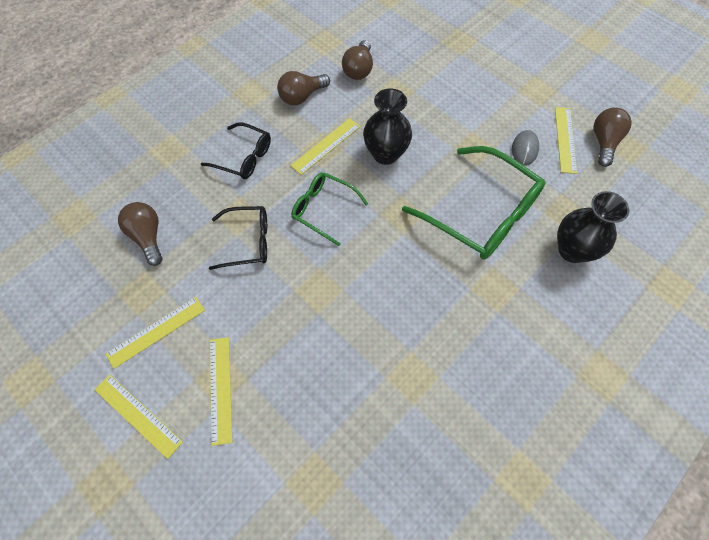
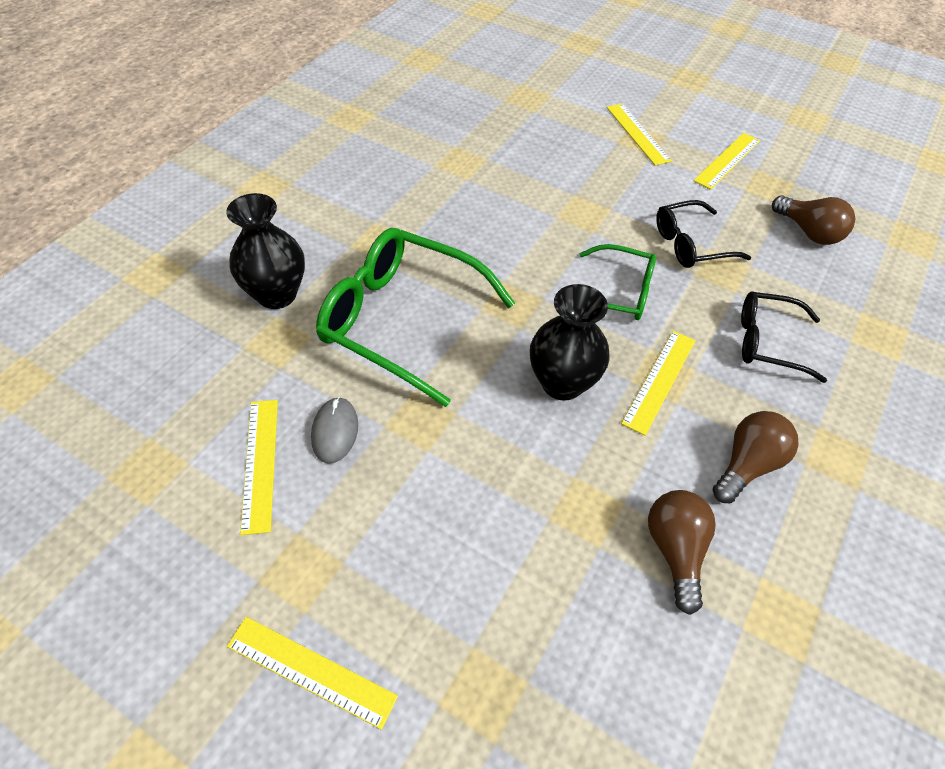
camera: 165 degrees right, 10 degrees down
yellow ruler [95,375,183,459] -> yellow ruler moved to [227,617,398,730]
brown light bulb [594,107,632,167] -> none

